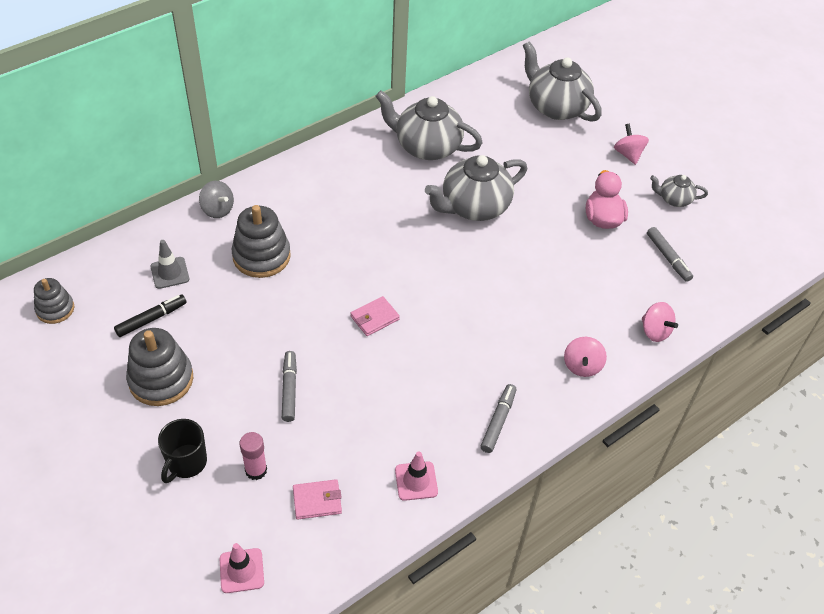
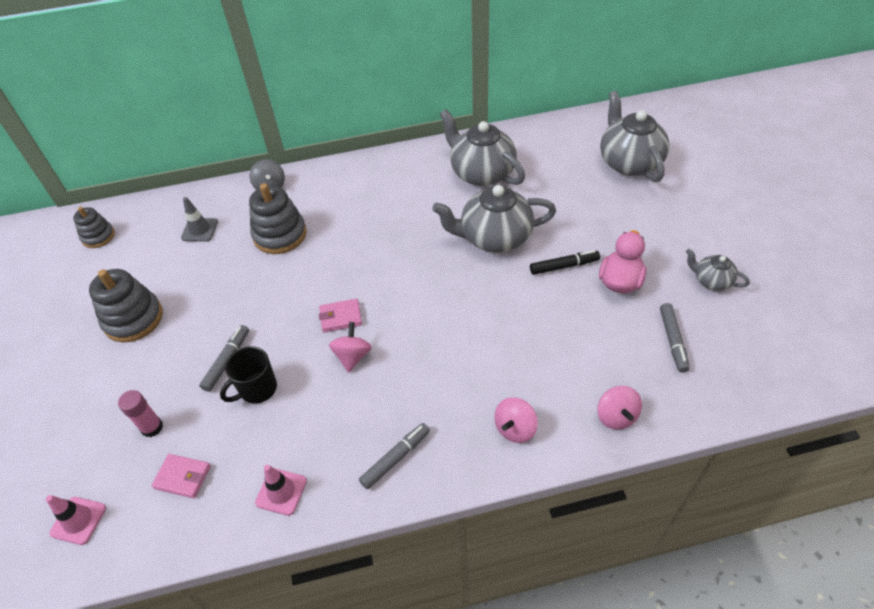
camera: 30 degrees right, 0 degrees up
black marker [114,295,187,337] -> black marker moved to [530,250,600,275]
black mug [158,419,207,483] -> black mug moved to [220,346,277,404]
pink spinning top [614,124,649,165] -> pink spinning top moved to [329,322,372,373]

